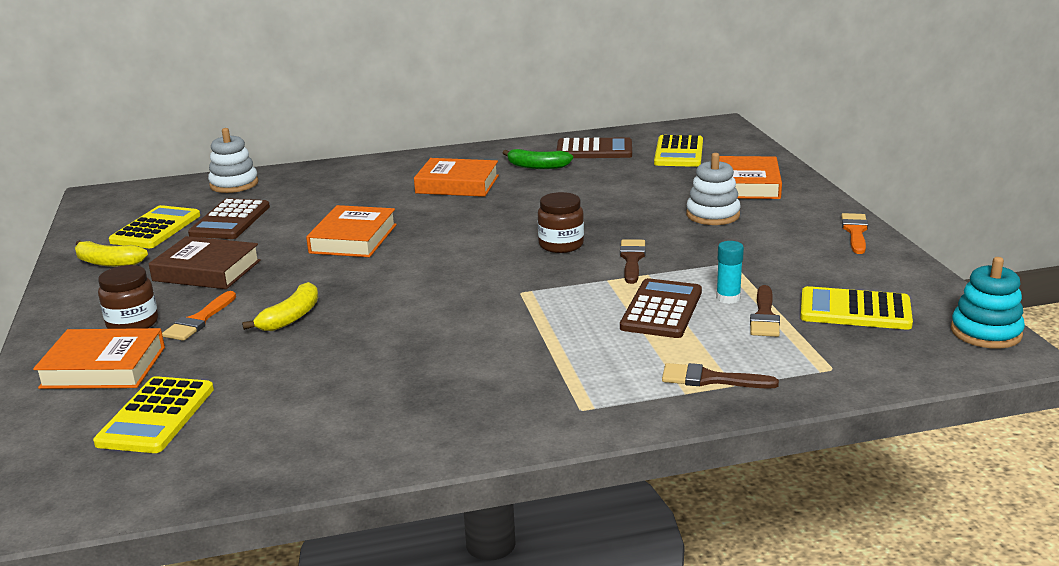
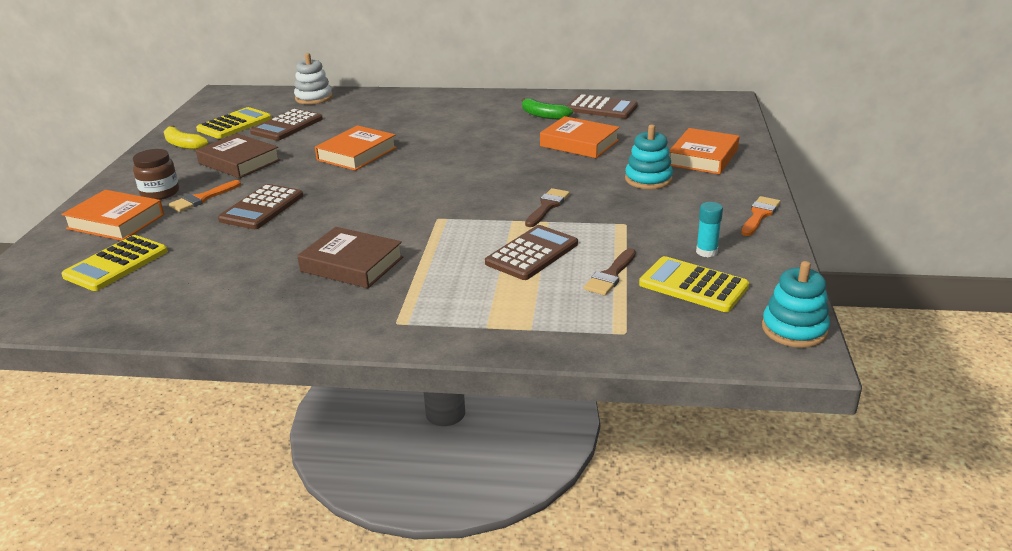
camera: 20 degrees right, 5 degrees up
yellow banana [242,282,318,331] -> brown calculator [218,184,303,229]
orange book [414,158,499,197] -> orange book moved to [540,116,620,158]
brown jar [538,192,584,253] -> none
yellow calculator [654,135,703,167] -> none
brown brush [662,363,779,389] -> none
white stacking toy [686,153,741,225] -> turquoise stacking toy [625,125,673,189]
turquoise glue stick [716,241,744,304] -> turquoise glue stick moved to [696,202,723,257]
none -> brown book [297,227,403,288]

